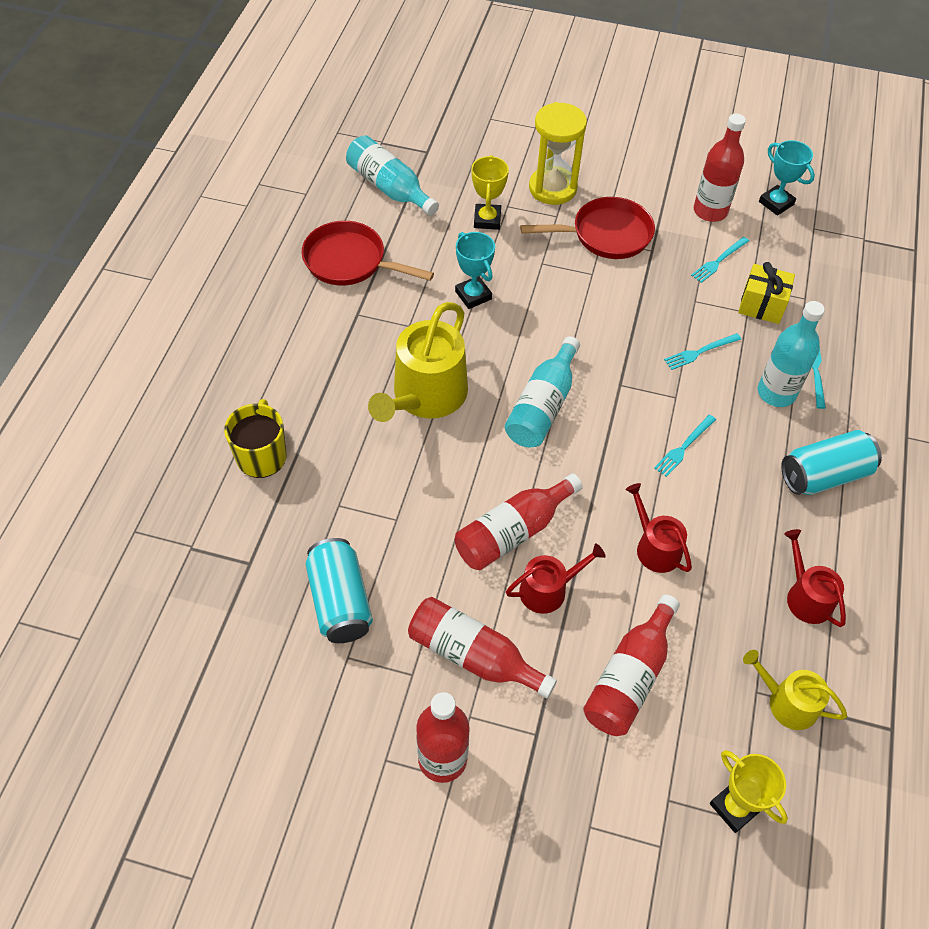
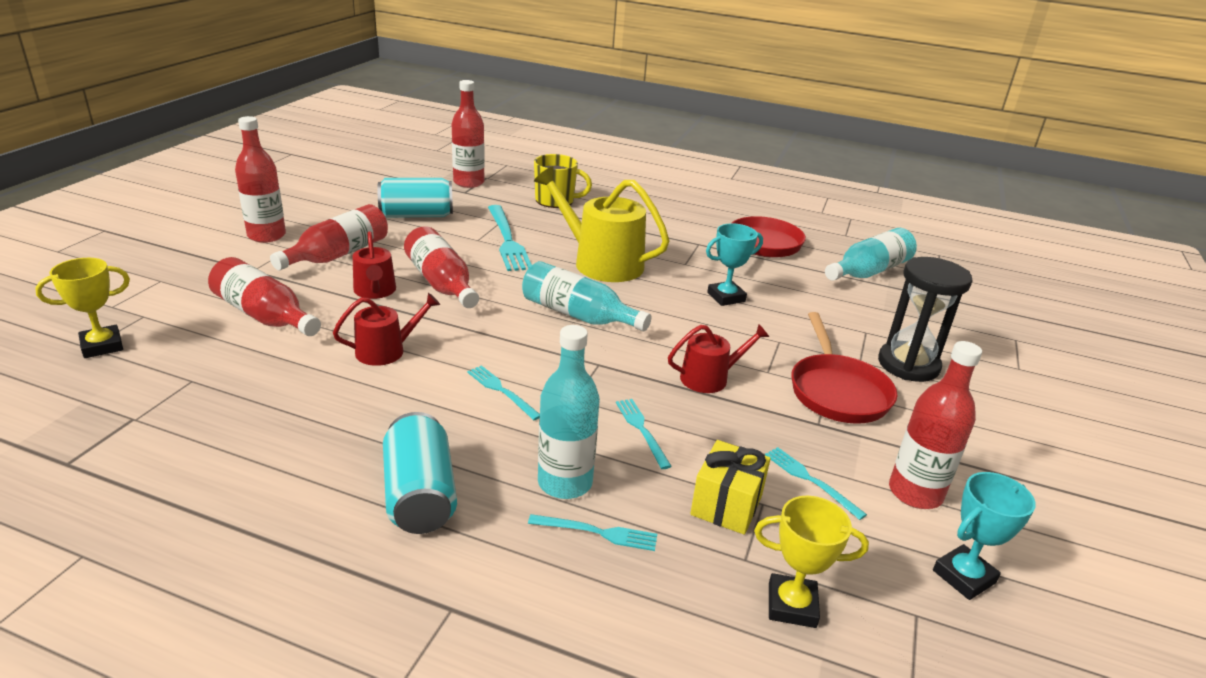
camera: 95 degrees right, 25 degrees down
yellow trophy [471,155,509,230] -> yellow trophy moved to [754,496,869,628]
yellow hourglass [529,102,587,205] -> black hourglass [878,257,972,382]
yellow watering can [743,650,847,730] -> none
red watering can [784,529,846,627] -> red watering can moved to [668,324,769,393]
none -> red bottle [452,80,485,188]
none -> turquoise fork [488,205,532,271]

